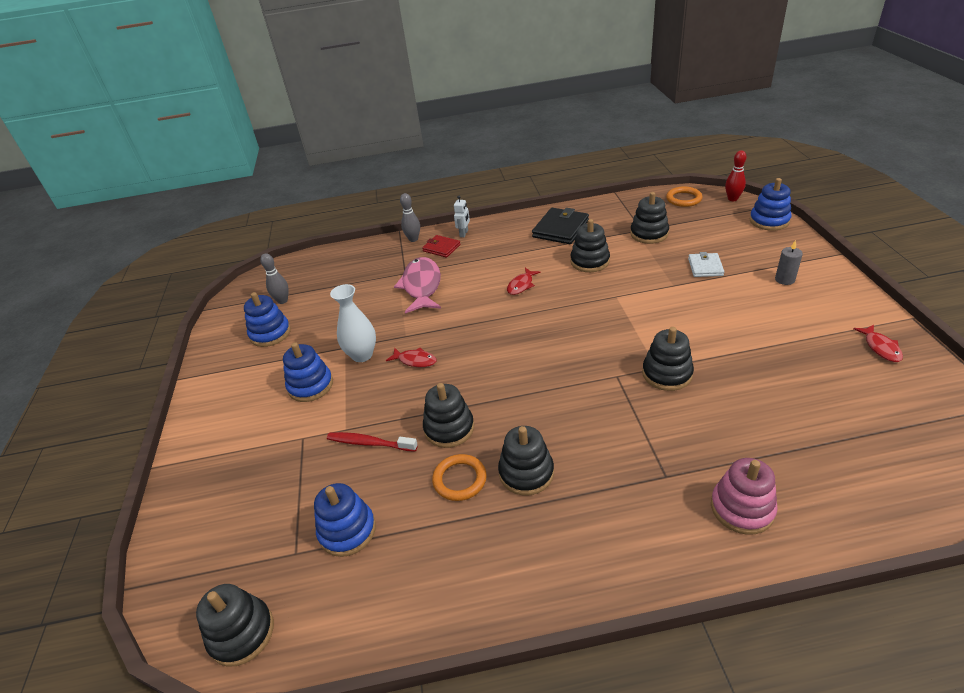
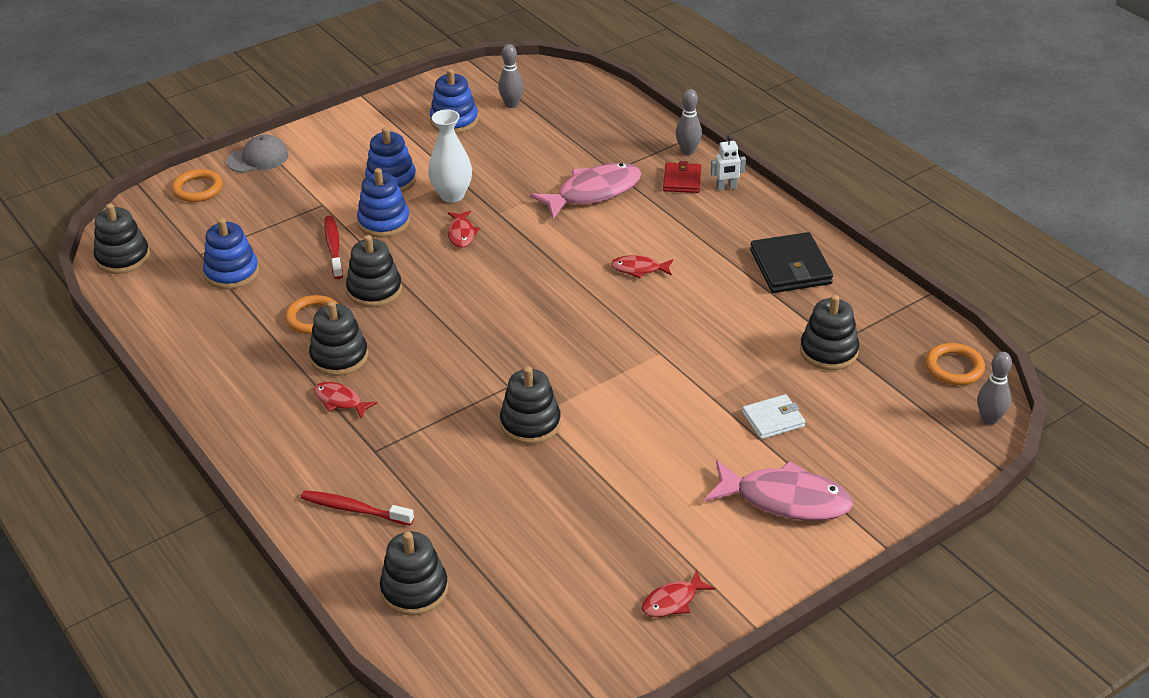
camera: 60 degrees right, 0 degrees up
black wallet [532,208,589,244] -> black wallet turned 75 degrees clockwise [750,232,833,293]
black stacking toy [570,219,610,272] -> black stacking toy moved to [380,531,448,615]
pink stacking toy [711,458,778,535] -> red toothbrush [301,490,414,526]
red bowling pin [725,150,747,201] -> grey bowling pin [977,352,1012,425]
blue stacking toy [750,178,792,231] -> blue stacking toy moved to [357,168,410,238]
grey candle [775,240,803,285] -> pink fish [705,460,853,521]
none -> orange ring [172,169,223,202]
none -> grey cap [226,134,289,173]
none -> red fish [314,382,377,419]

